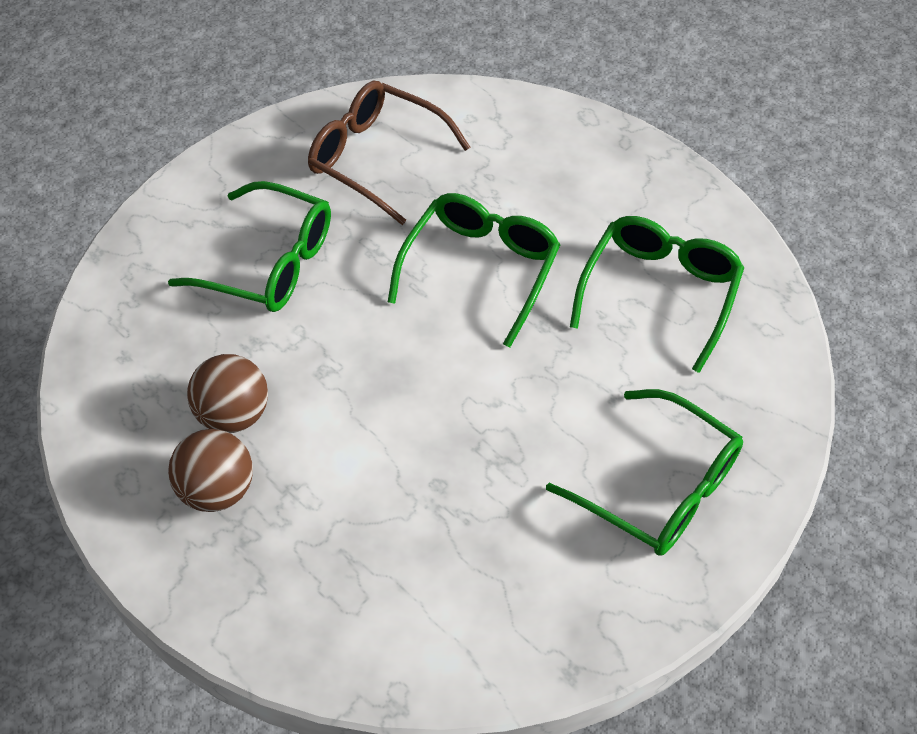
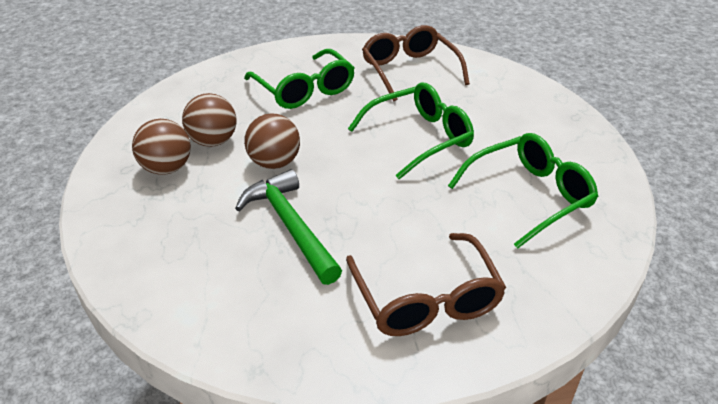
camera: 35 degrees right, 15 degrees down
green glasses [546,389,743,556] -> brown glasses [346,233,506,336]
none -> green hammer [235,169,342,285]
none -> brown ball [244,113,300,169]

